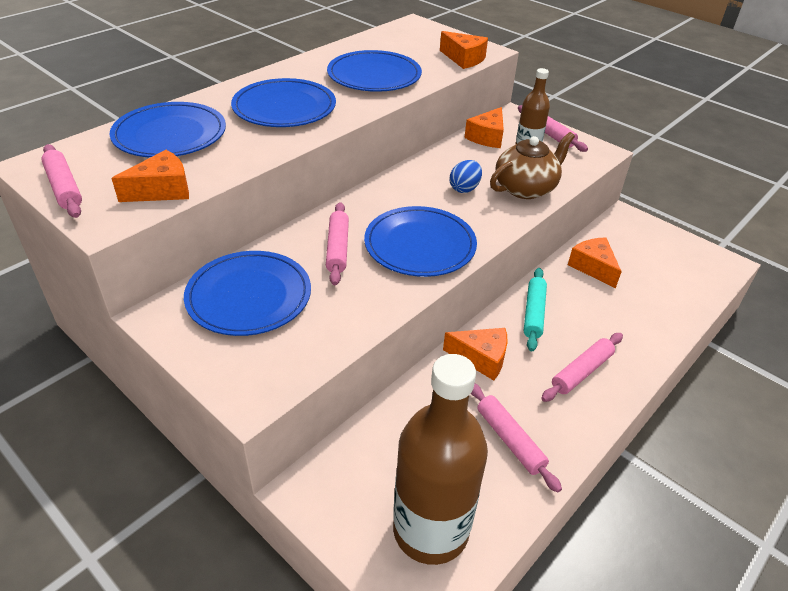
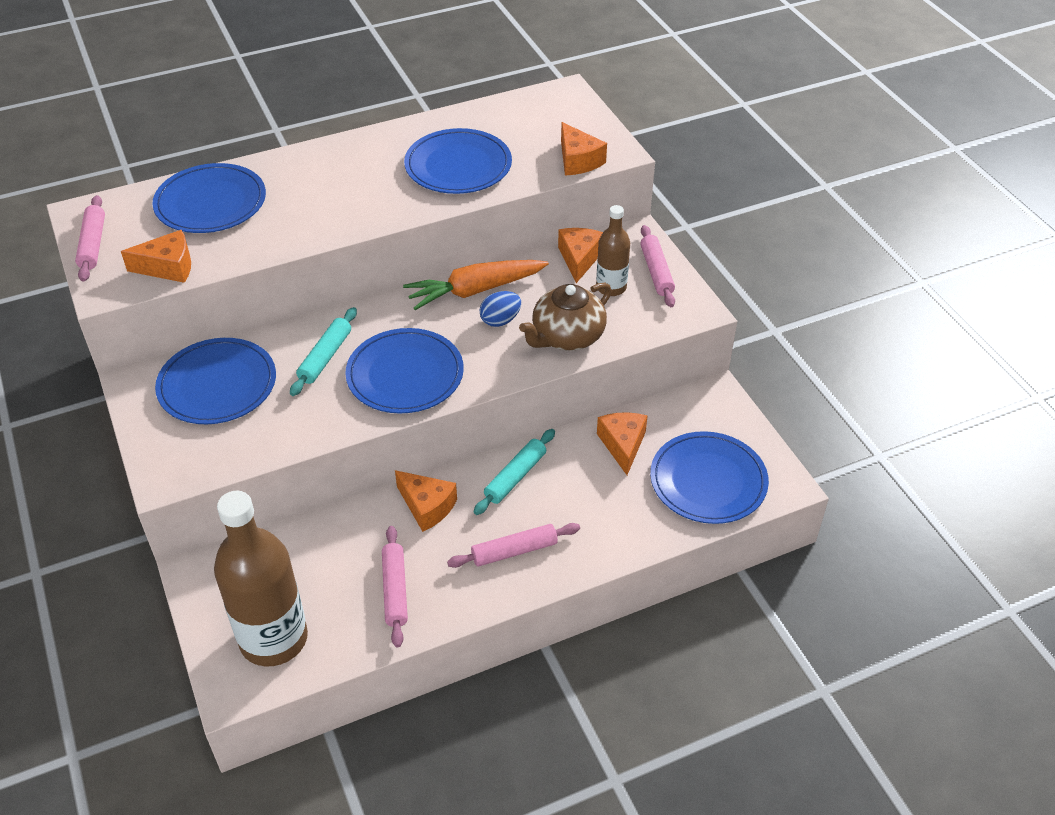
camera: 25 degrees right, 5 degrees up
blue plate [231,78,336,127] -> blue plate moved to [650,431,769,524]
pink rolling pin [326,202,349,285] -> turquoise rolling pin [290,307,357,396]
orange cheese [464,107,504,148] -> orange cheese turned 135 degrees clockwise [558,228,603,283]
brown teapot [490,132,575,199] -> brown teapot turned 150 degrees clockwise [519,282,611,351]
none -> orange carrot [403,260,549,310]

